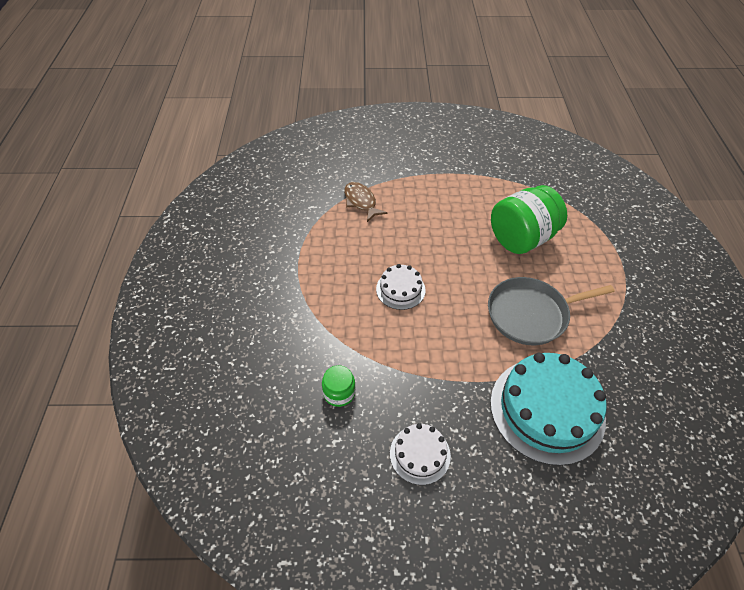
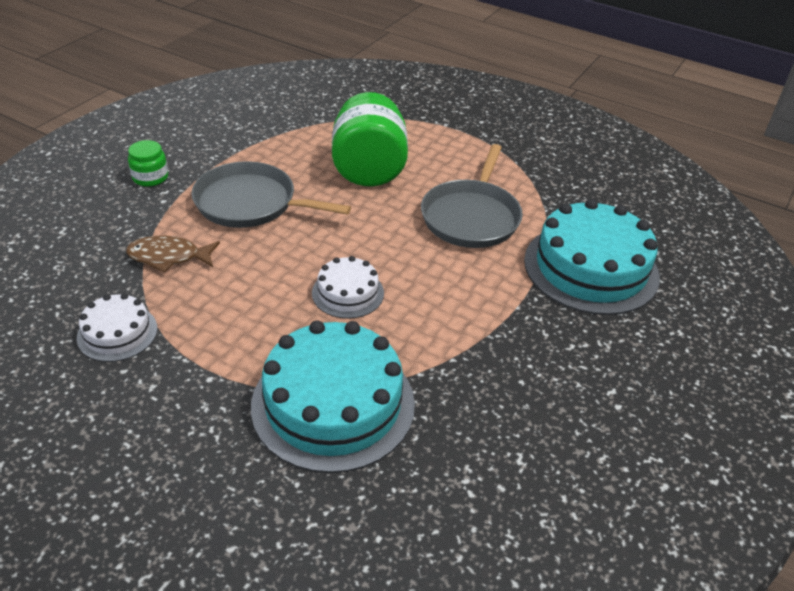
camera: 60 degrees left, 10 degrees down
green jar [322,365,356,407] -> green jar moved to [128,140,168,187]
white cake [390,423,451,485] -> white cake moved to [77,293,157,362]
none -> grey pan [191,161,351,228]
none -> turquoise cake [251,321,415,473]

